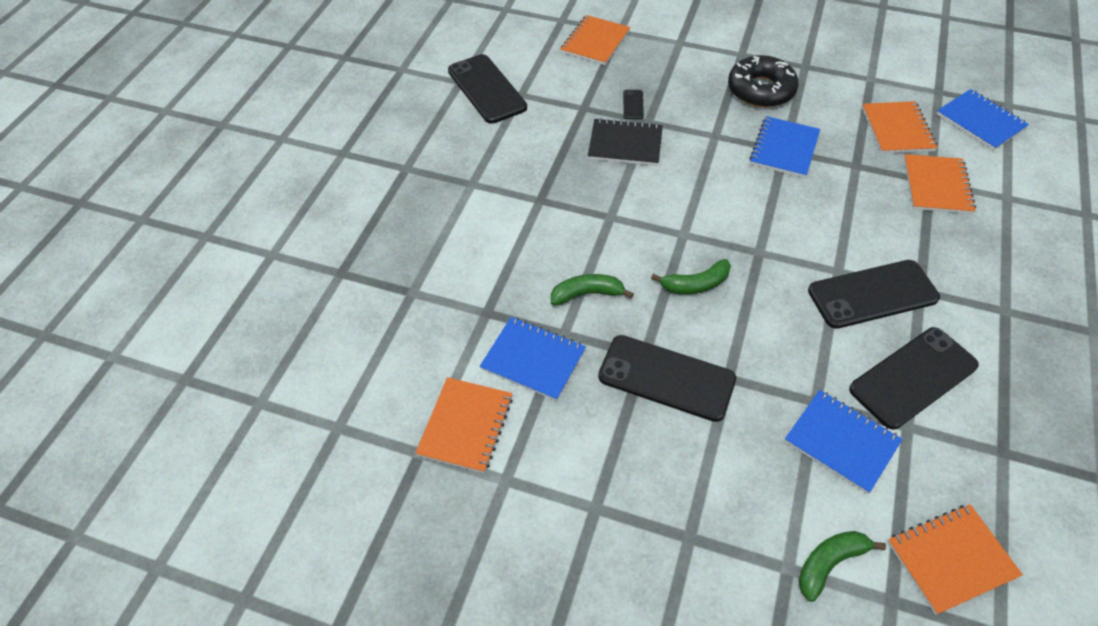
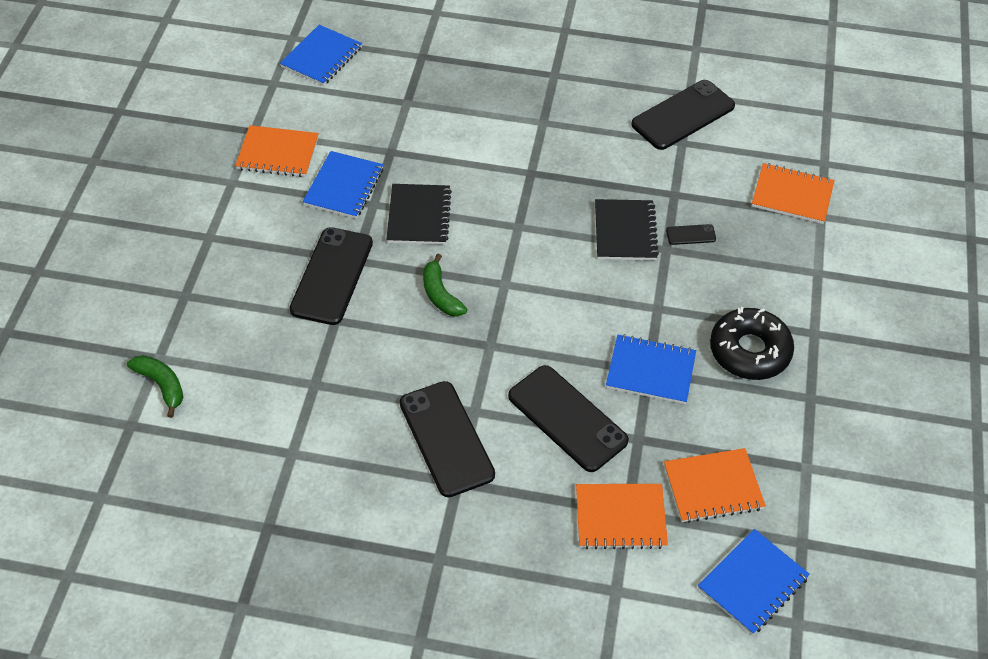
camera: 80 degrees right, 0 degrees up
green banana [551,274,633,306] -> black notebook [386,184,452,245]
blue notebook [785,390,903,494] -> blue notebook moved to [280,25,362,86]
black phone [849,327,979,429] -> black phone moved to [508,365,629,472]
orange notebook [887,504,1023,615] -> none

